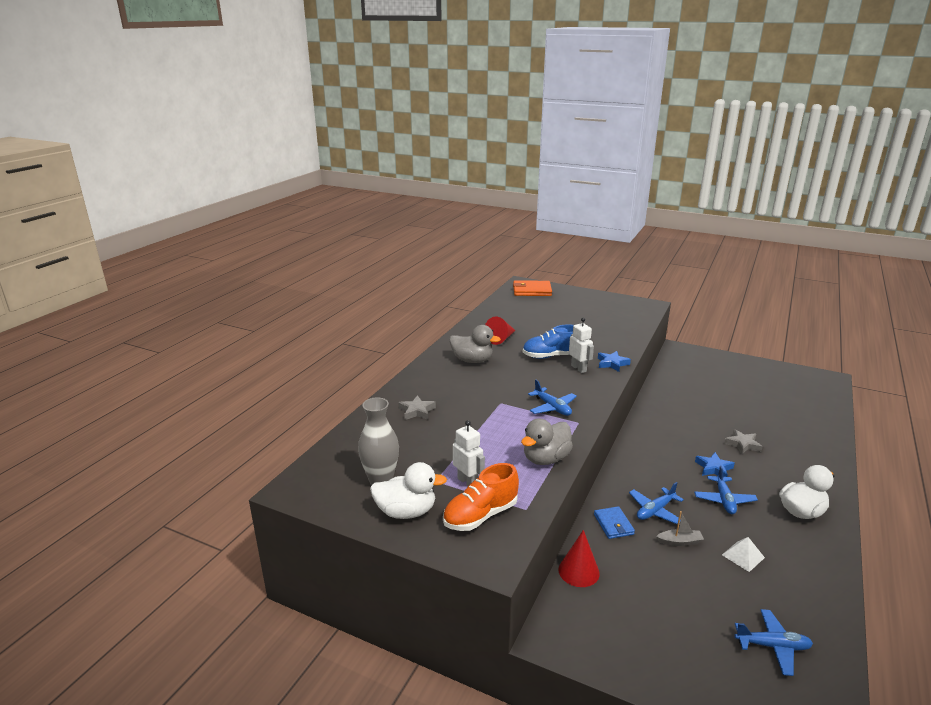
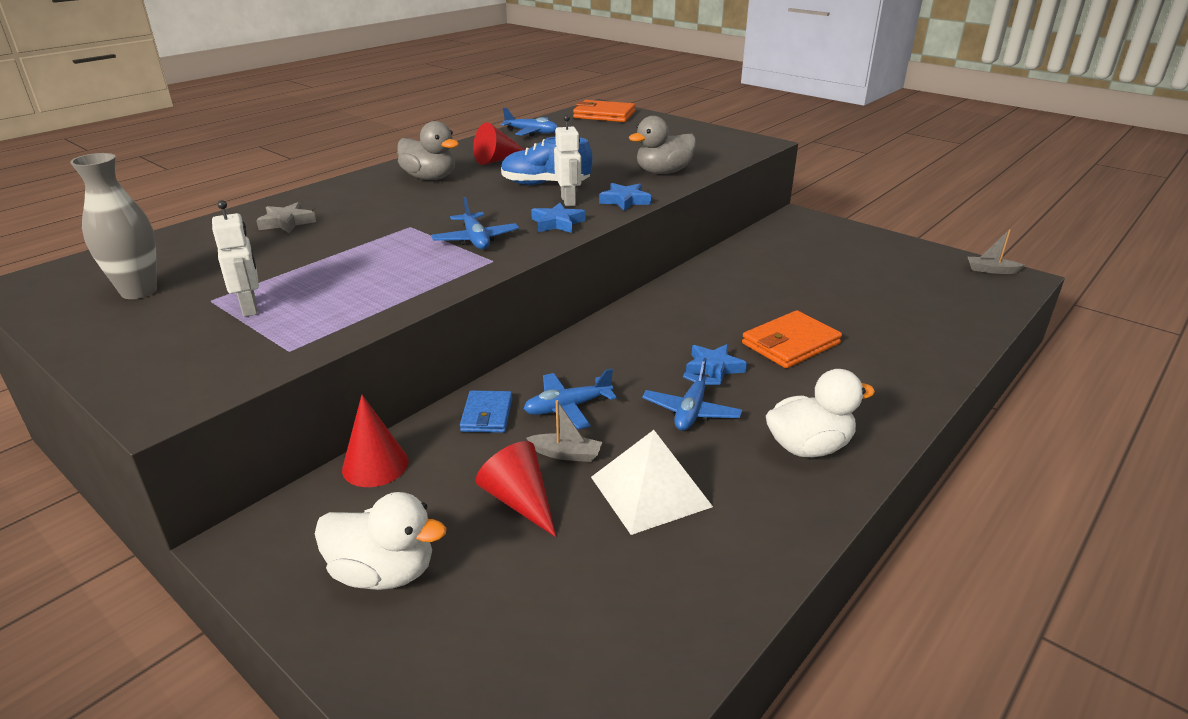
camera: 15 degrees right, 5 degrees up
white duck [370,462,447,519] -> white duck moved to [315,492,446,590]
orange shoe [443,463,519,531] -> none
grey duck [521,419,573,465] -> grey duck moved to [628,116,696,174]
white pyramid [722,537,765,572] -> white pyramid [591,430,713,535], size x1.77
grey star [724,429,763,455] -> orange wallet [742,310,842,368]
blue plane [735,609,813,676] -> blue plane moved to [501,108,558,137]
none -> red cone [475,441,556,537]
none -> blue star [531,203,586,233]
none -> grey boat [968,229,1025,274]

